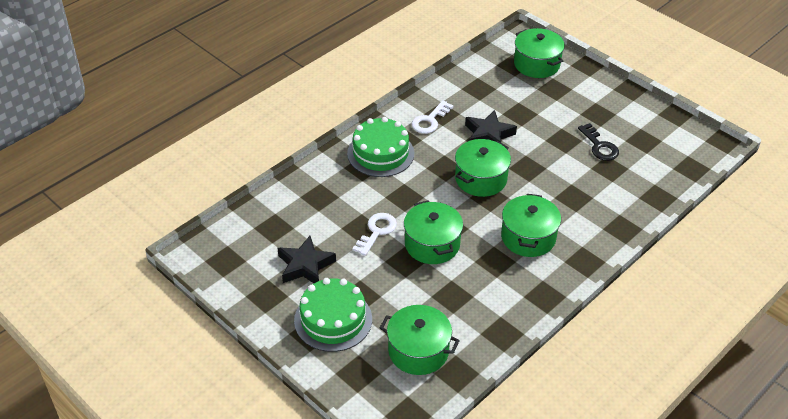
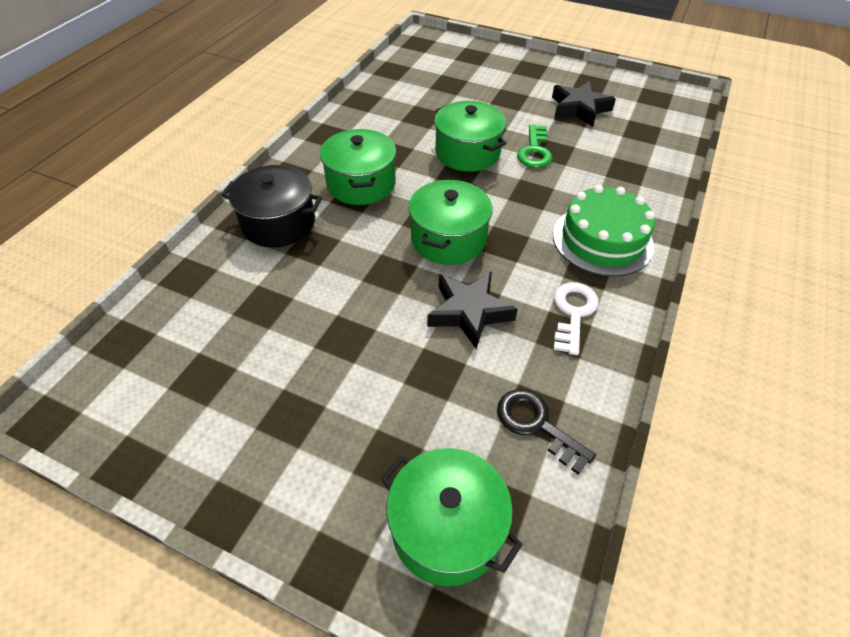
camera: 160 degrees right, 5 degrees up
green cake [294,278,372,352] -> none
white key [352,213,397,256] -> green key [517,124,553,168]
green pot [380,305,460,375] -> none
black key [578,123,619,161] -> black key moved to [497,389,596,475]
none -> black pot [221,165,322,247]

